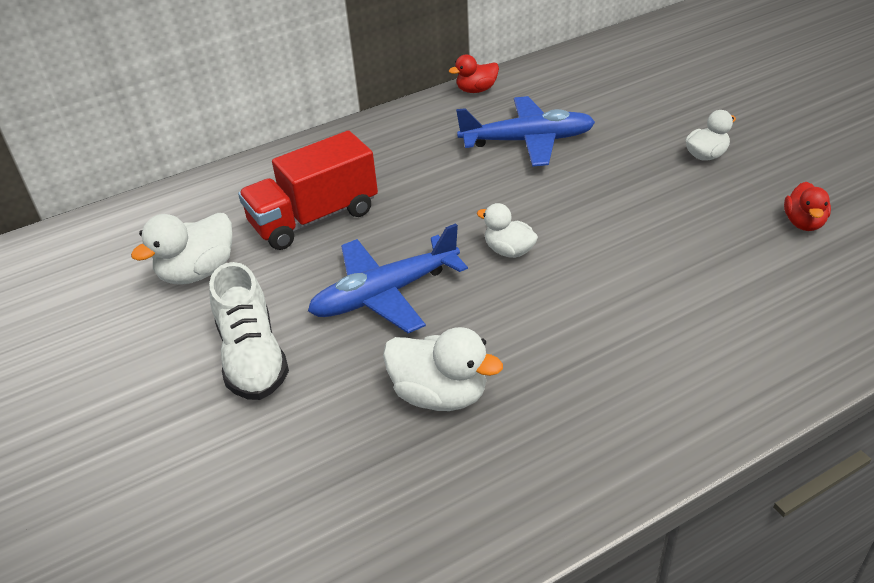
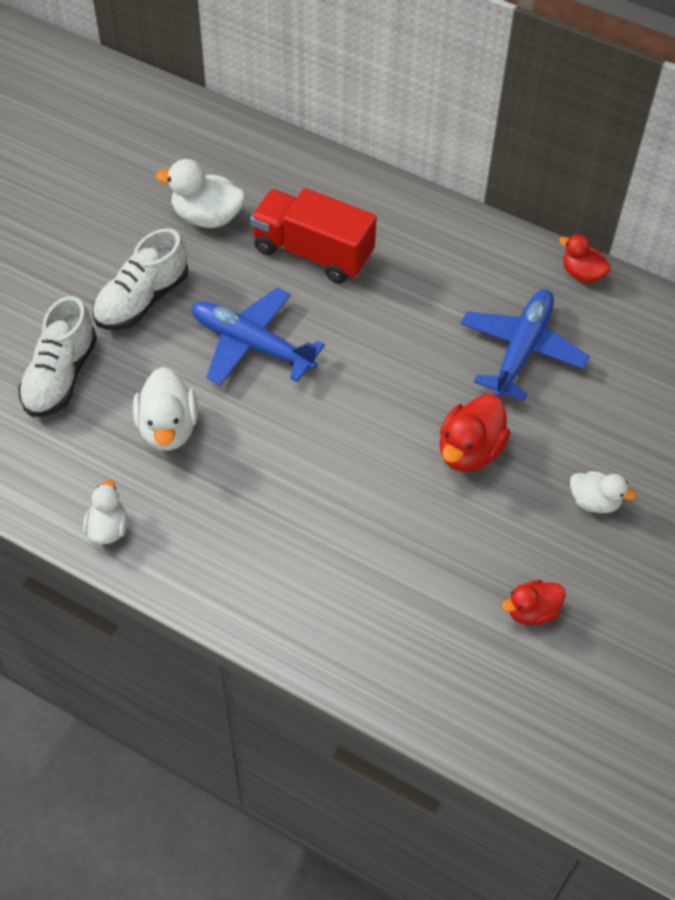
camera: 55 degrees right, 15 degrees up
blue plane [456,96,595,167] -> blue plane turned 120 degrees counterclockwise [460,289,590,401]
white duck [477,203,538,258] -> white duck moved to [83,479,127,544]
none -> white shoe [18,296,97,417]
none -> red duck [439,394,510,472]

